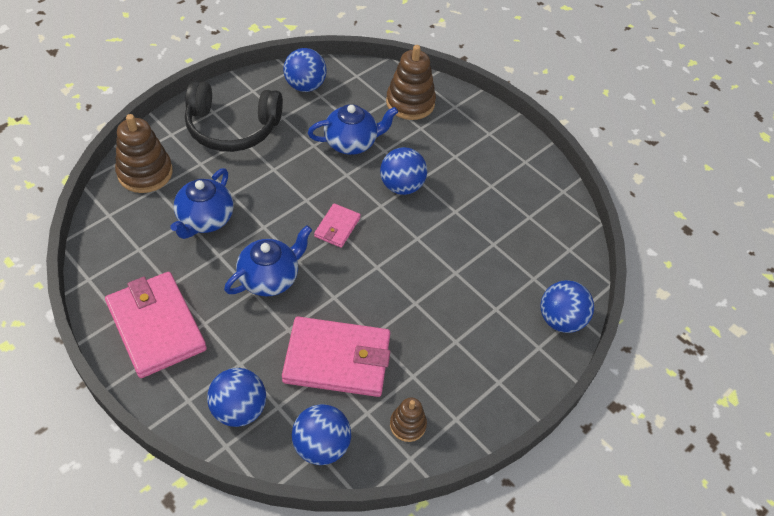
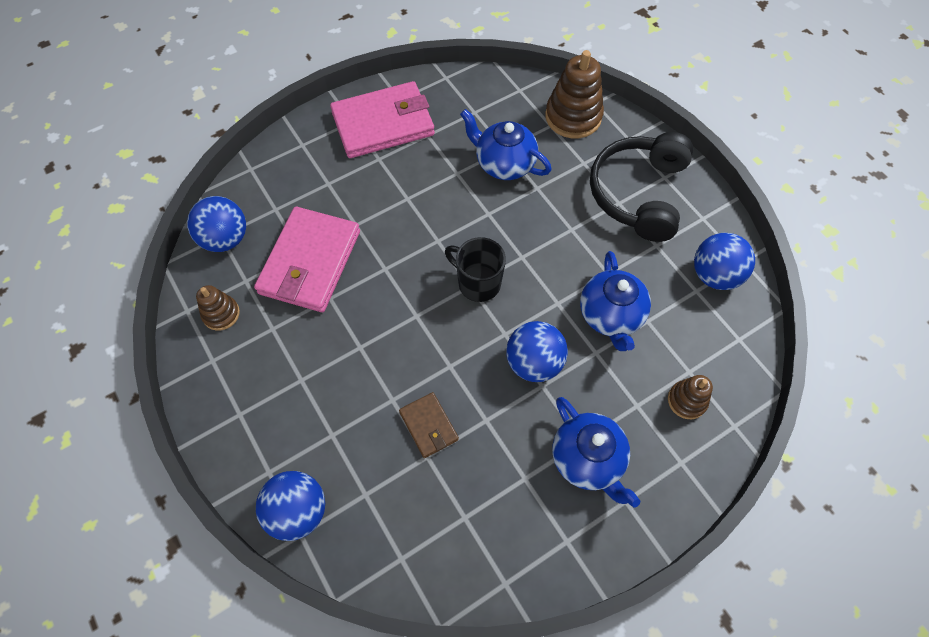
camera: 105 degrees right, 10 degrees up
blue ball [207,368,266,427] -> none
blue teapot [224,225,312,296] -> blue teapot moved to [553,397,640,507]
pink wallet [314,203,361,248] -> black mug [445,237,506,302]
brown stacking toy [386,45,436,120] -> brown stacking toy [668,375,713,419], size x0.56
none -> brown wallet [399,392,459,458]

